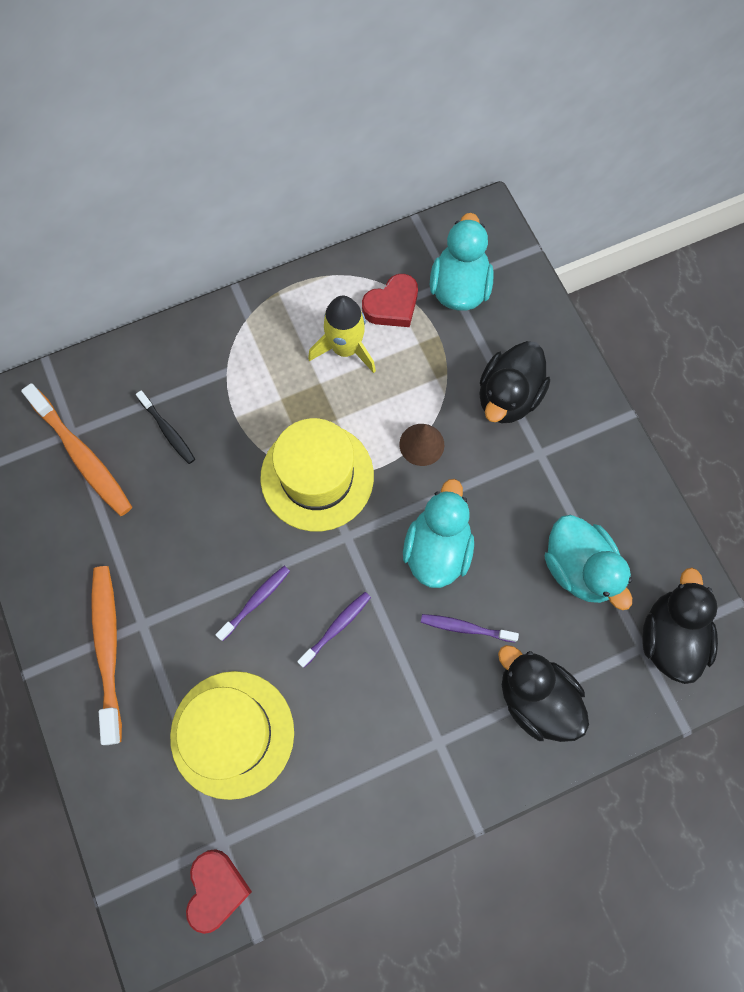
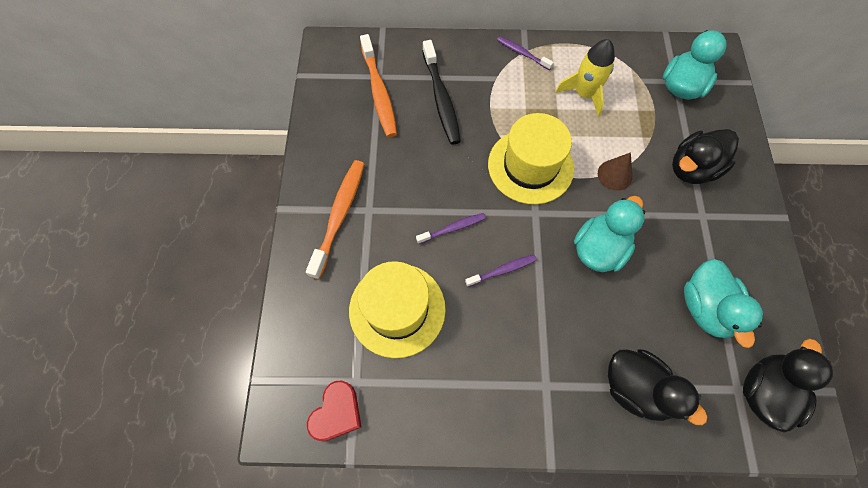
camera: 25 degrees right, 5 degrees down
black toothbrush [136,390,195,464] -> black toothbrush [422,40,461,145], size x1.80
red heart [362,274,418,327] -> none
purple toothbrush [421,614,519,643] -> purple toothbrush moved to [497,36,554,70]
black duck [498,645,589,742] -> black duck turned 150 degrees clockwise [608,349,707,425]

